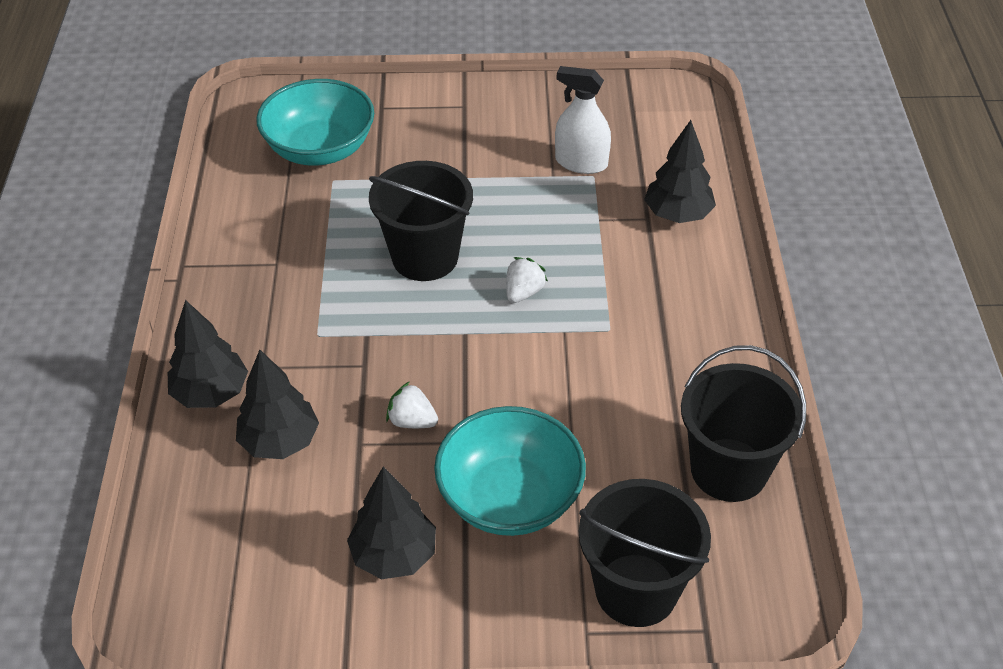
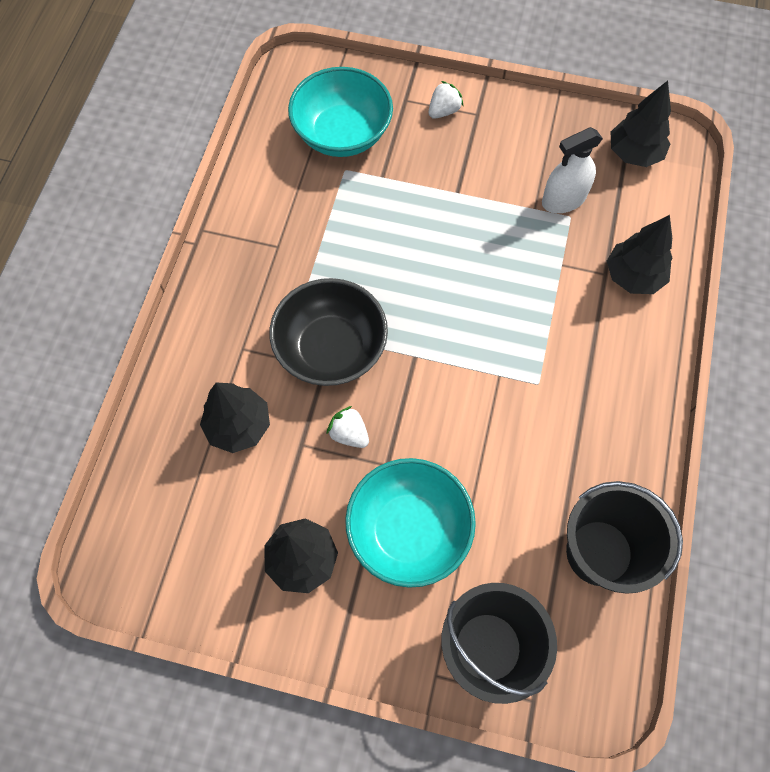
camera: 15 degrees right, 20 degrees up
black tree [168,300,248,408] -> black tree moved to [611,81,671,167]
black bucket [369,161,473,281] -> none
white strawberry [506,257,548,303] -> white strawberry moved to [429,81,463,118]
white spray bottle [555,66,611,174] -> white spray bottle turned 60 degrees counterclockwise [542,127,603,213]
none -> black bowl [269,278,388,386]

